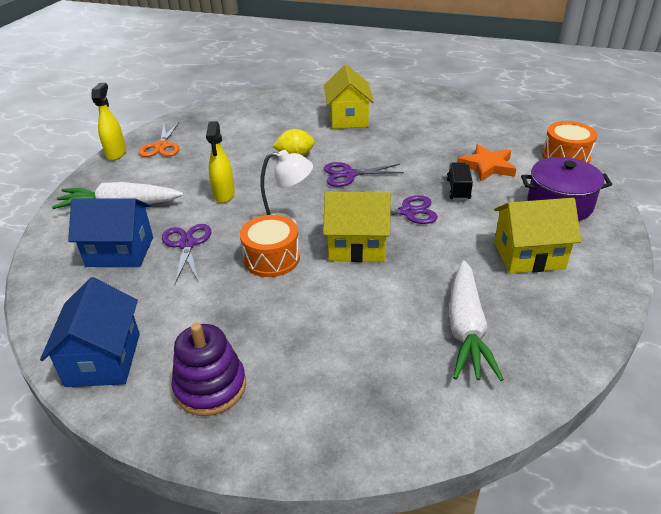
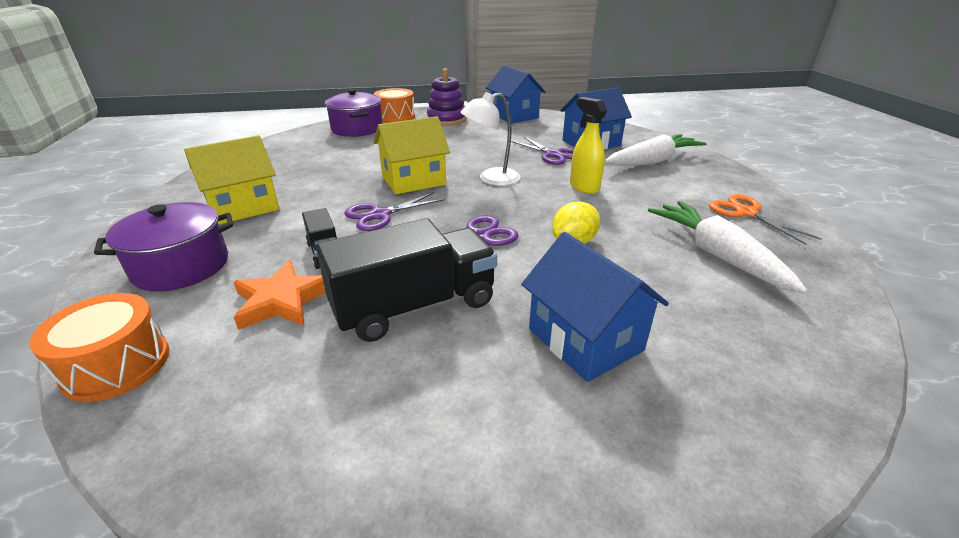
camera: 150 degrees right, 5 degrees down
yellow spray bottle [91,83,126,161] -> none
orange drum [240,215,300,277] -> orange drum moved to [374,88,415,123]
yellow house [324,64,374,129] -> blue house [521,232,669,382]
white carrot [449,260,504,381] -> white carrot moved to [648,201,808,294]
none -> black truck [316,218,497,342]
none -> purple pot [325,89,383,137]

